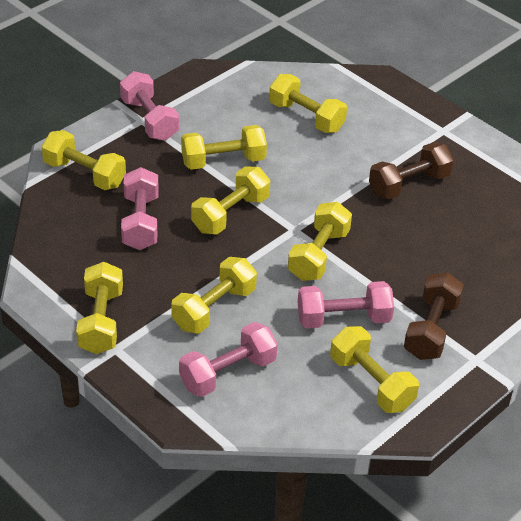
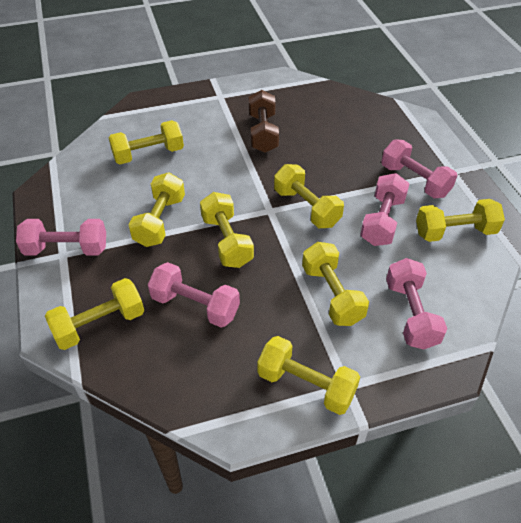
camera: 60 degrees left, 5 degrees up
brown dumbbell [404,272,464,360] -> pink dumbbell [381,139,458,198]

